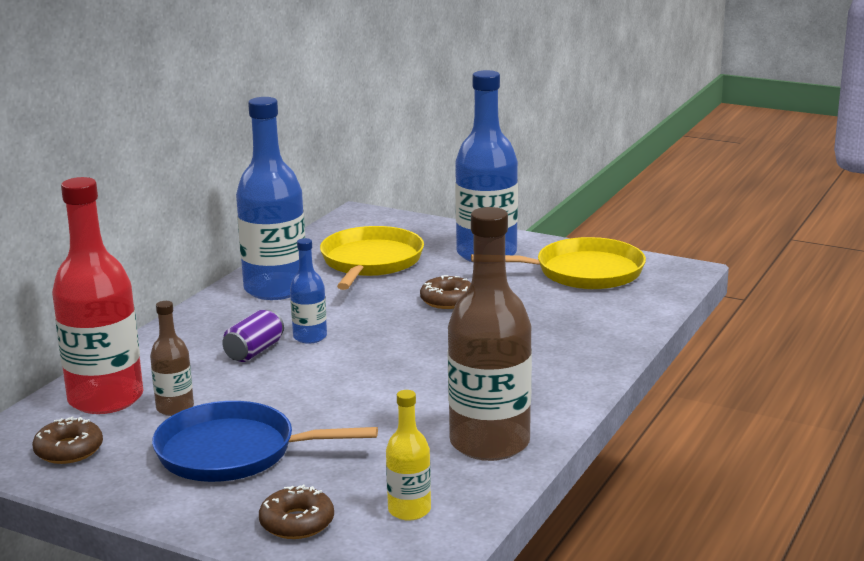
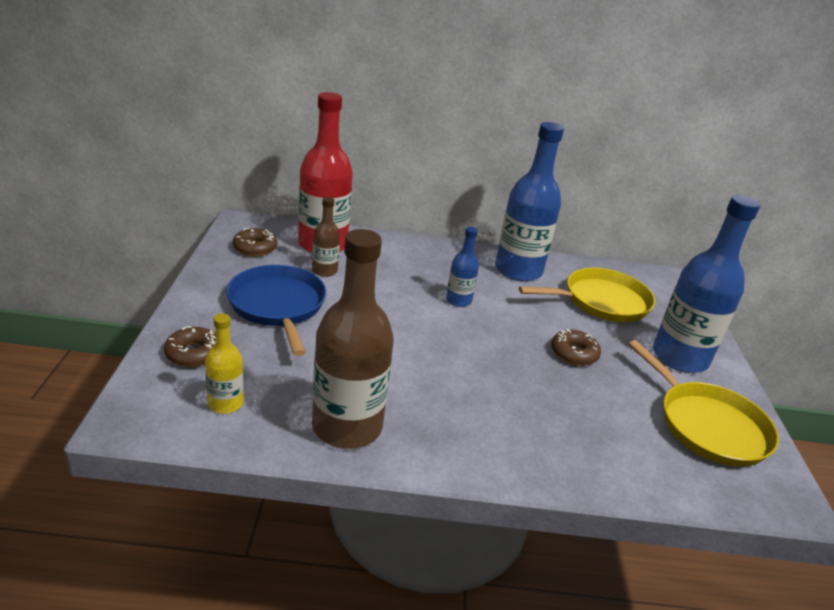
camera: 60 degrees right, 10 degrees up
purple can [222,309,284,362] -> none

